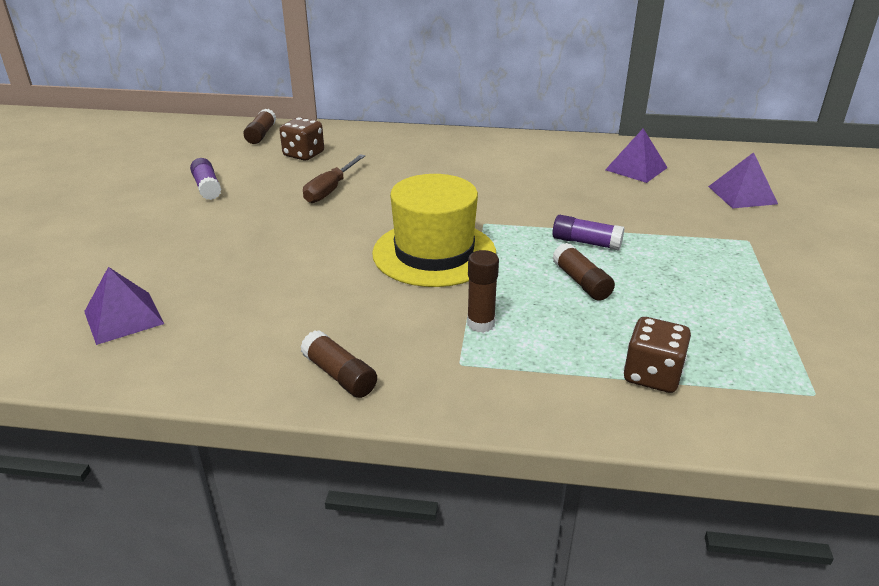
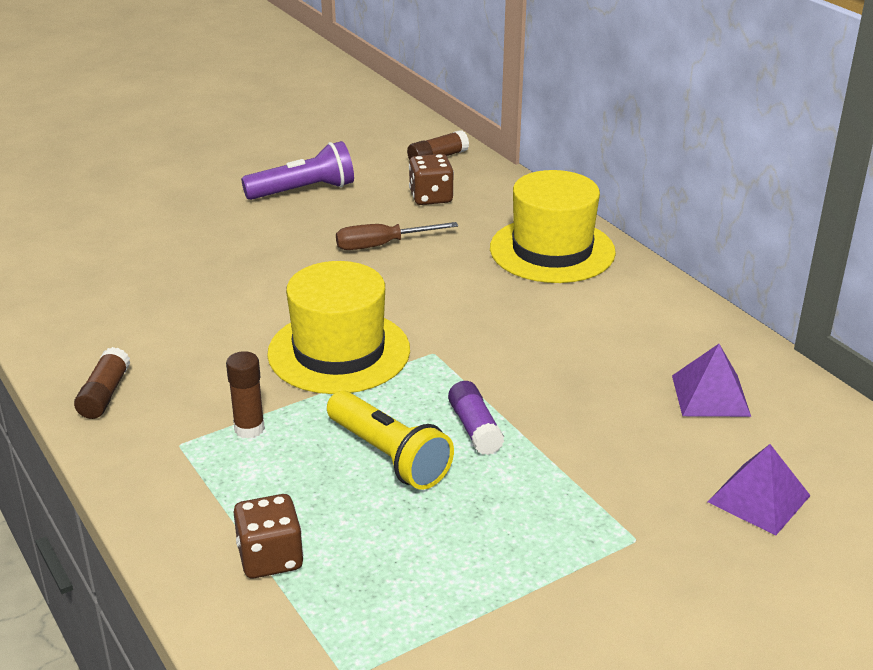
camera: 50 degrees right, 0 degrees up
purple pyramid [84,267,164,345] -> none
purple glue stick [190,158,222,200] -> purple flashlight [241,141,354,200]
brown glue stick [552,243,615,301] -> yellow flashlight [327,390,454,490]
none -> yellow hat [490,170,616,283]

